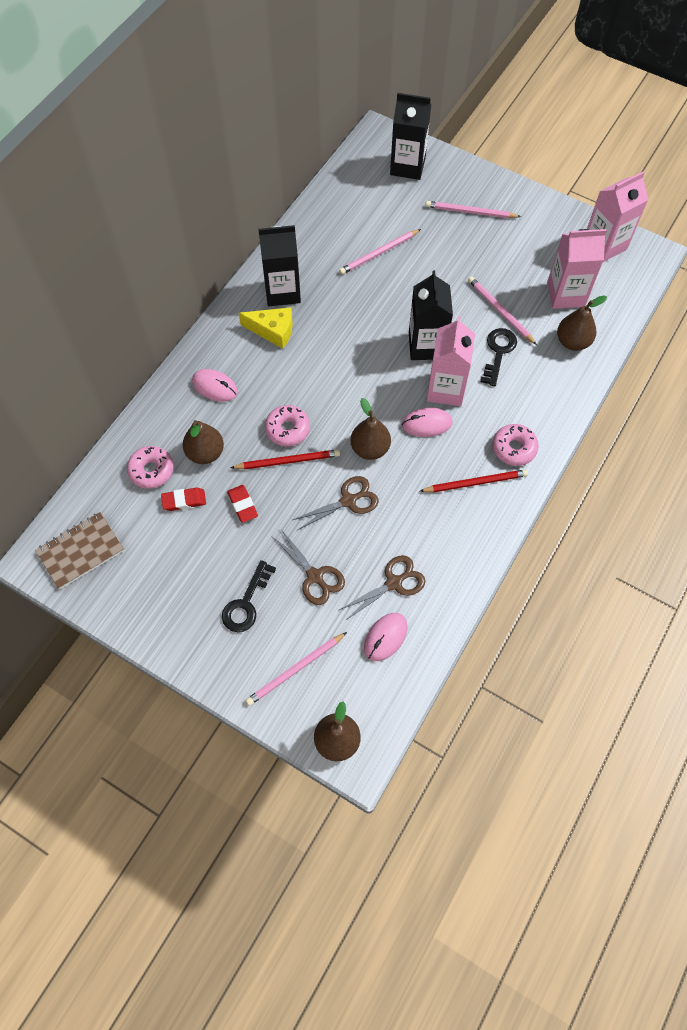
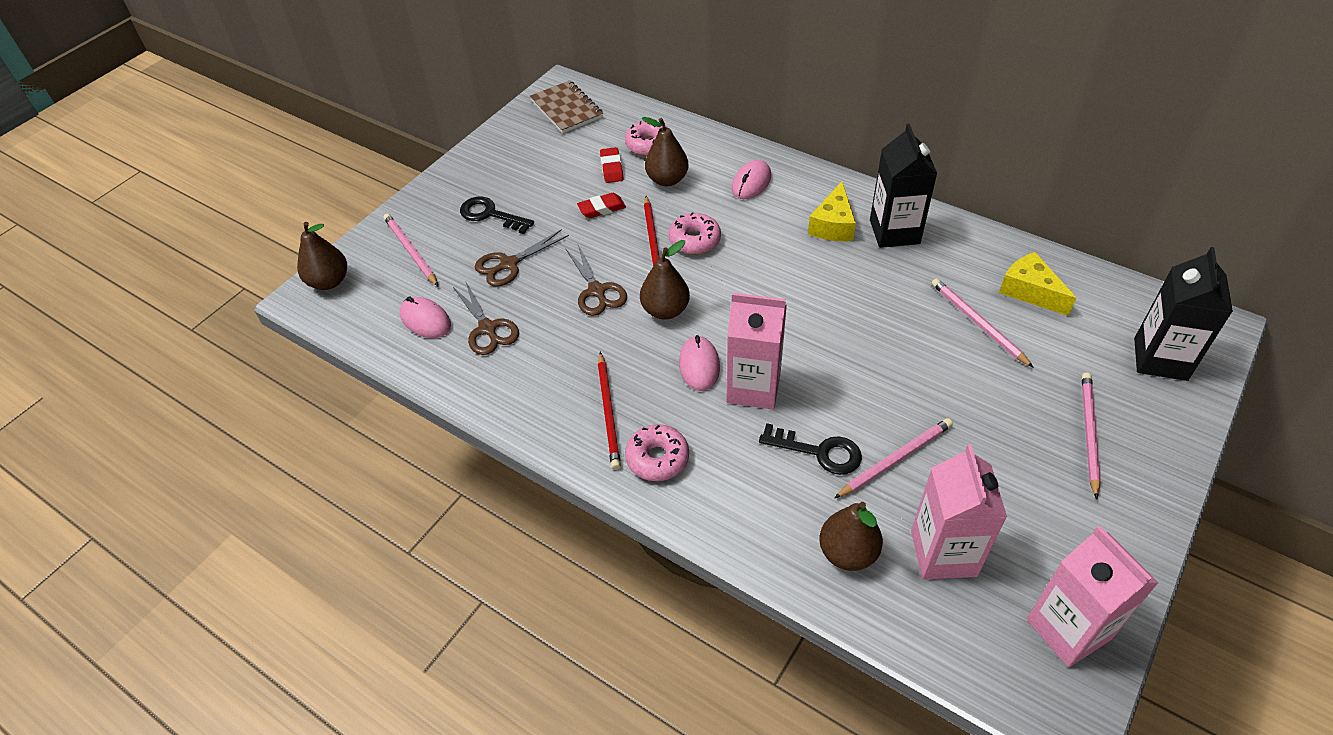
camera: 95 degrees right, 15 degrees down
black carton [409,270,453,360] -> none
none -> yellow cheese [999,252,1077,316]

